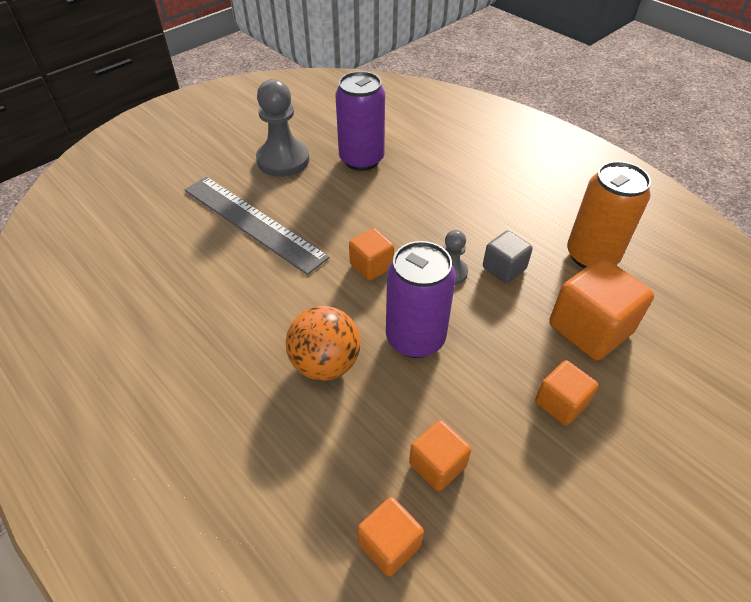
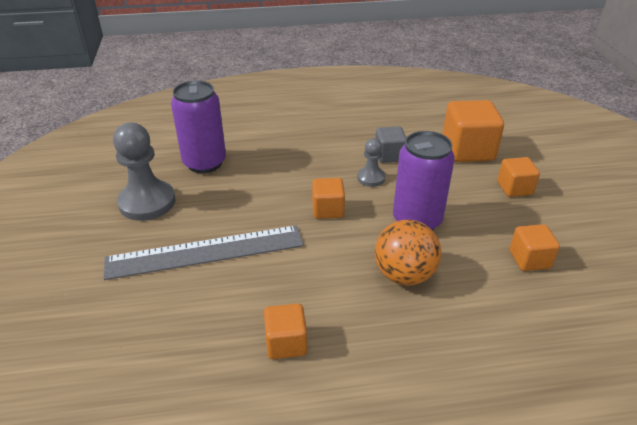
camera: 55 degrees left, 10 degrees down
orange cube [357,497,424,576] -> orange cube moved to [264,303,307,359]
orange can [567,161,651,269] -> none

